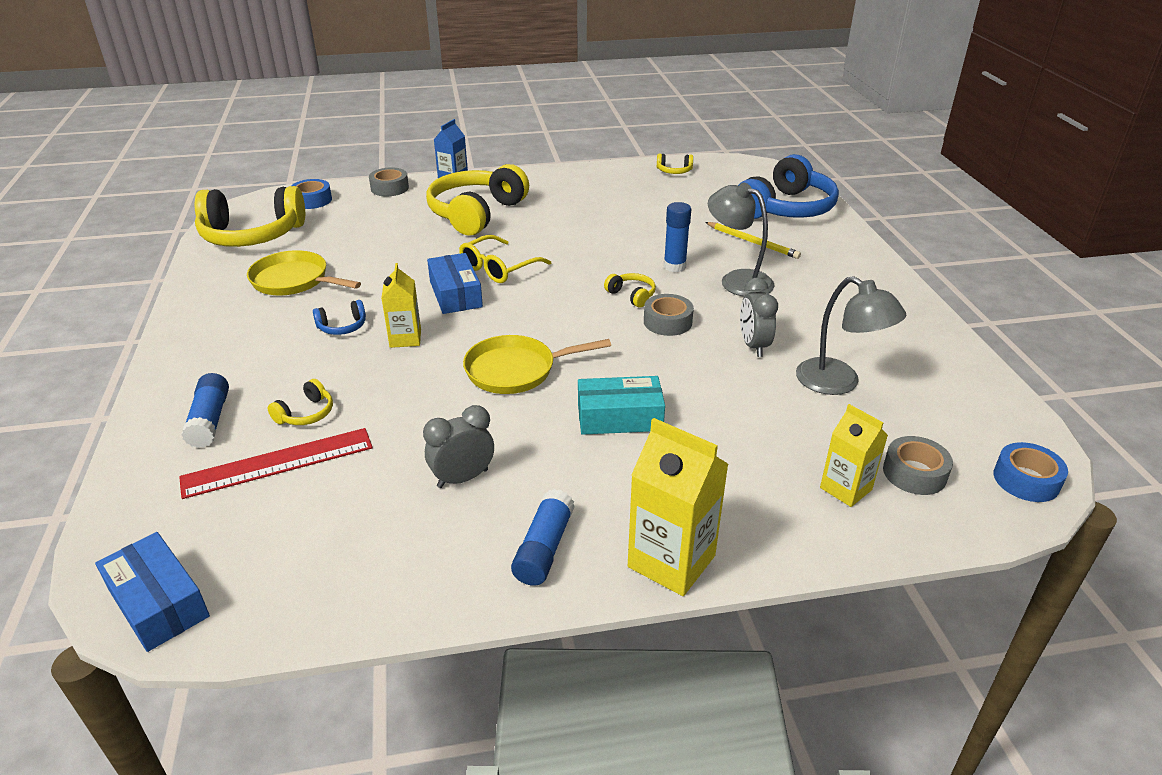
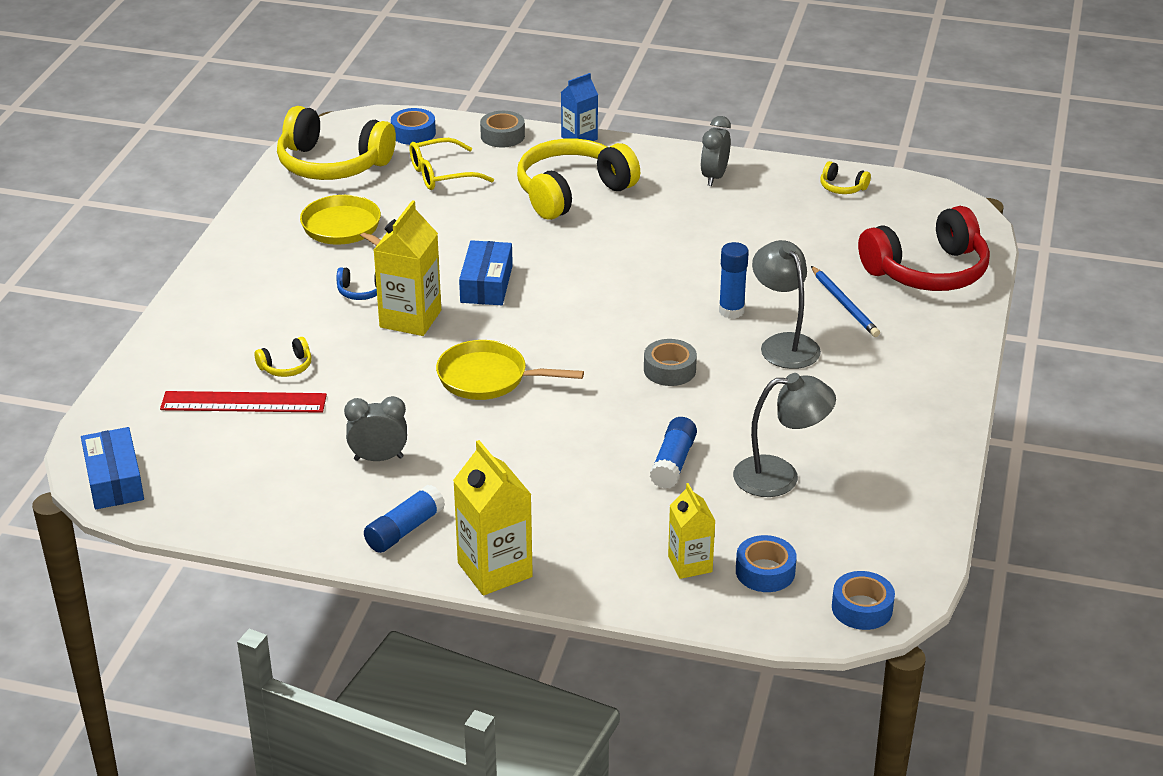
camera: 25 degrees right, 0 degrees up
blue glue stick [181,373,229,448] -> blue glue stick moved to [649,417,697,489]
yellow carton [381,263,421,348] -> yellow carton [374,200,441,336], size x1.59
yellow glasses [459,235,551,283] -> yellow glasses moved to [409,138,494,190]
turquoise box [578,376,665,435] -> none
yellow headphones [604,273,656,307] -> none
yellow pencil [705,222,801,259] -> blue pencil [811,266,880,337]
blue headphones [738,154,839,219] -> red headphones [858,206,990,291]
grey clock [740,278,778,357] -> grey clock moved to [701,116,731,186]
grey lamp [796,276,907,395] -> grey lamp turned 75 degrees counterclockwise [733,373,836,497]
grey tape [883,436,953,495] -> blue tape [736,535,797,592]

